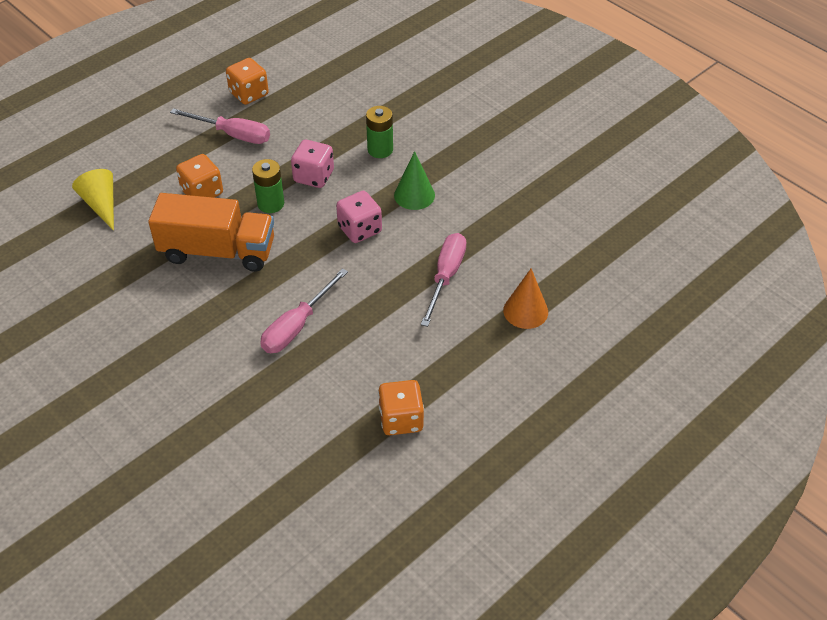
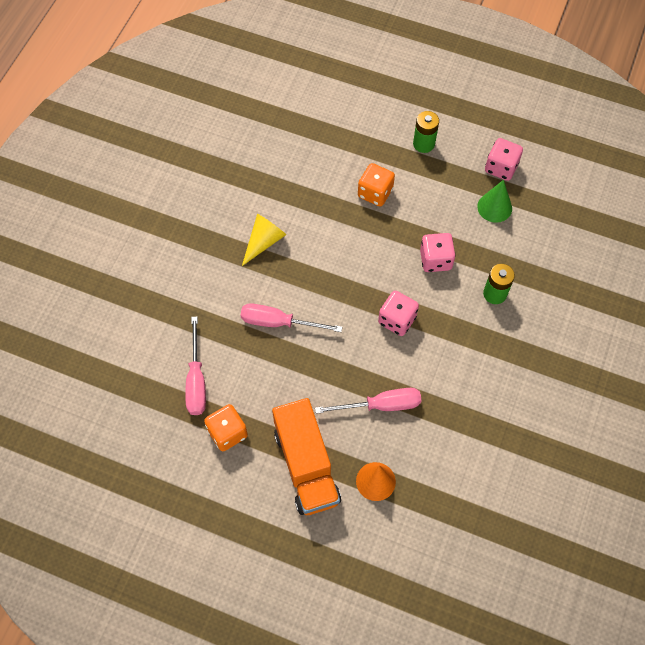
camera: 65 degrees right, 15 degrees up
yellow cone [72,169,114,231] -> yellow cone moved to [242,214,286,266]
orange truck [148,193,274,272] -> orange truck moved to [272,398,341,515]
pink screwdriver [170,108,270,144] -> pink screwdriver moved to [185,316,206,415]
orange dice [226,58,269,105] -> pink dice [485,138,523,181]
green battery [252,159,284,213] -> green battery moved to [413,111,439,153]
green cone [394,151,435,210] -> green cone moved to [477,180,512,223]

